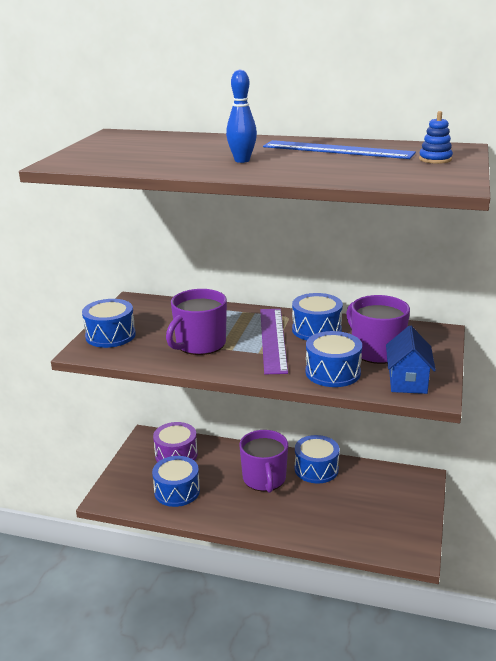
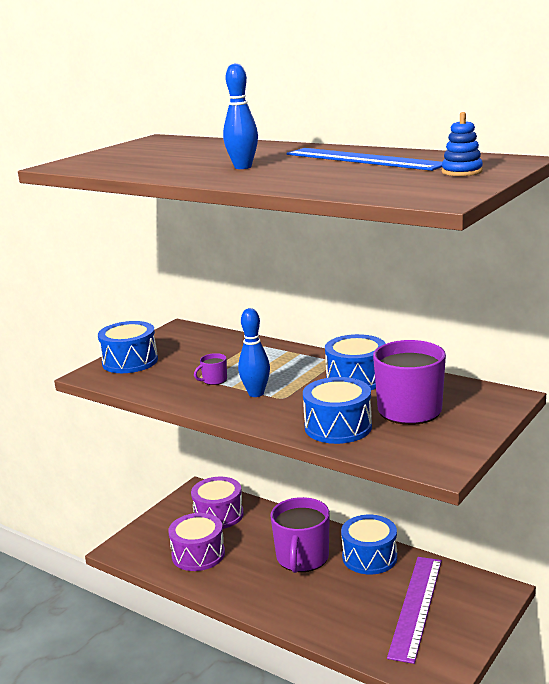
camera: 20 degrees right, 5 degrees down
blue drum [152,456,200,507] -> purple drum [168,513,225,571]
purple mug [166,289,227,355] -> purple mug [194,353,227,385], size x0.42
purple ruler [260,309,288,374] -> purple ruler moved to [387,557,442,664]
blue house [386,326,436,394] -> none
none -> blue bowling pin [238,308,270,397]

